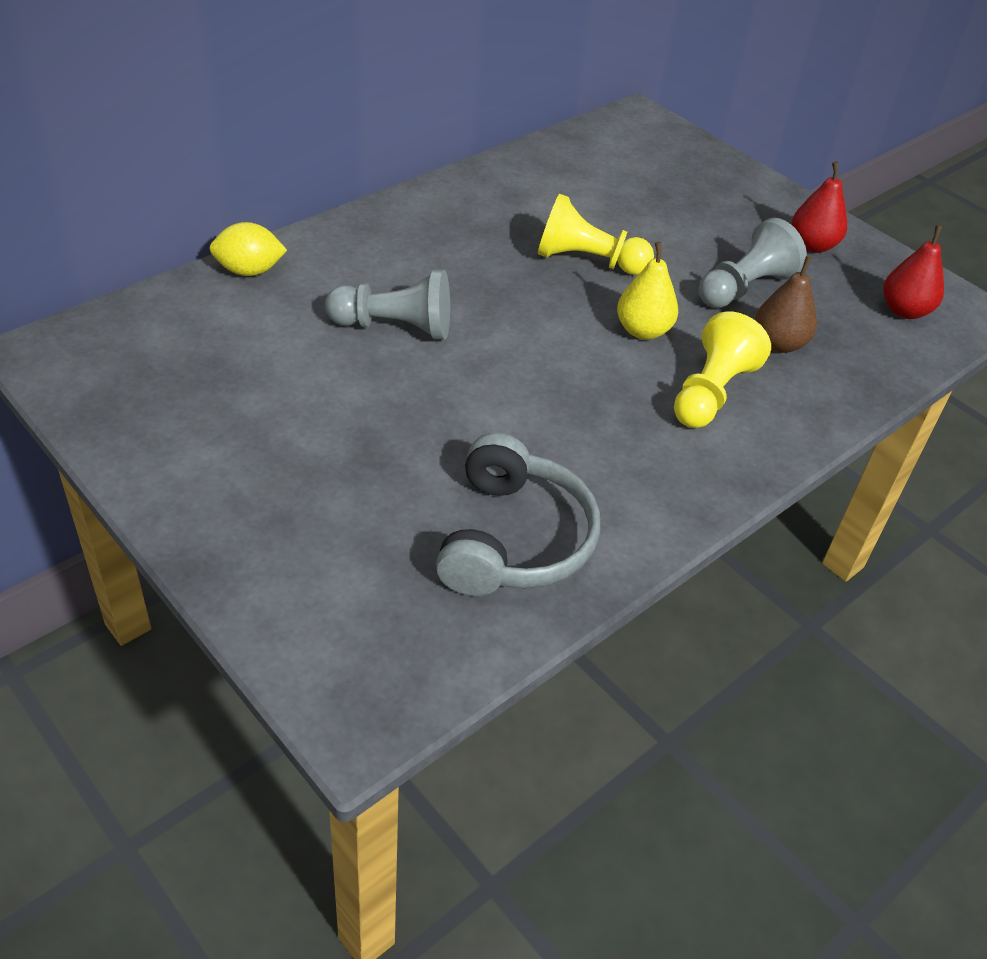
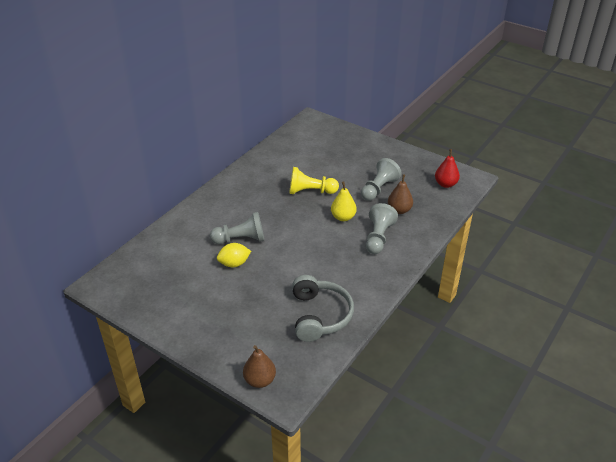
camera: 10 degrees left, 5 degrees down
yellow lemon [209,222,287,276] -> yellow lemon moved to [217,243,251,267]
yellow pawn [674,311,771,428] -> grey pawn [366,203,398,254]
red pear [791,162,847,253] -> none
none -> brown pear [243,345,276,388]

